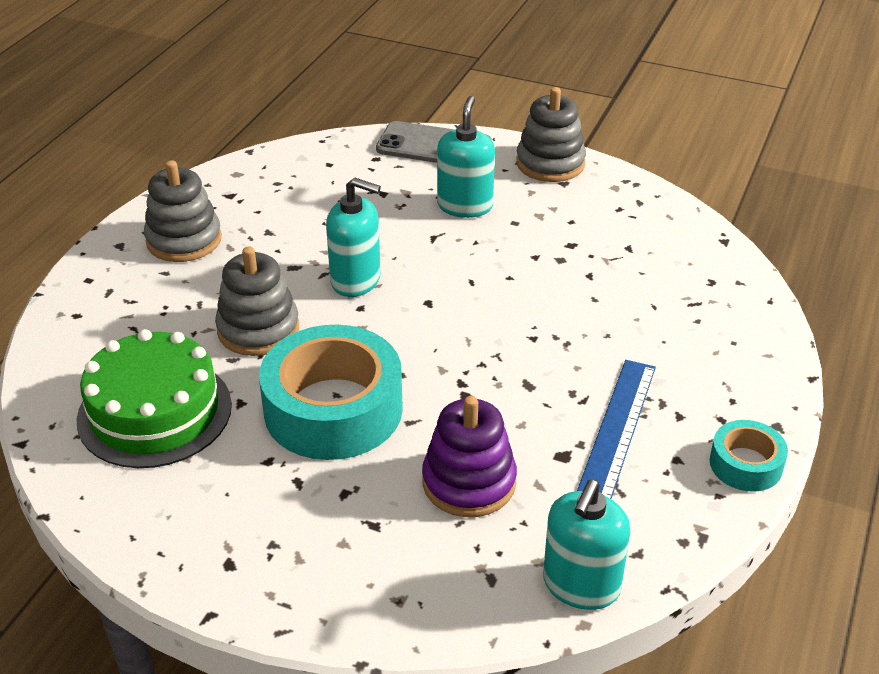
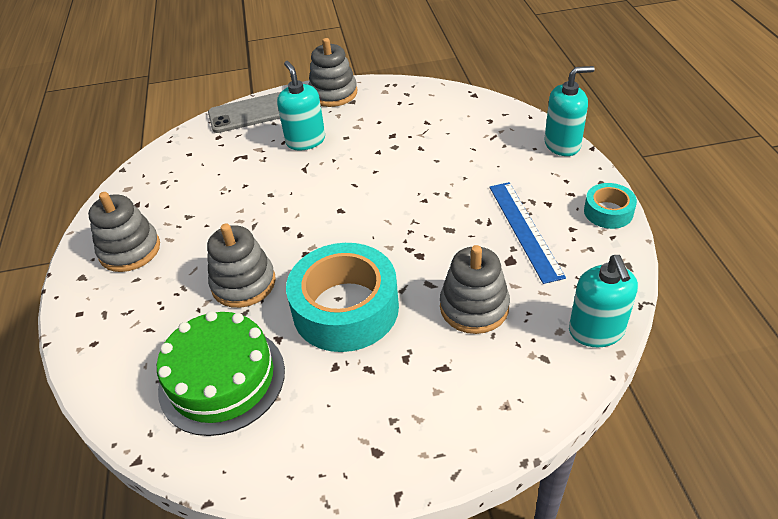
camera: 30 degrees left, 5 degrees up
turquoise soap dispenser [326,178,381,297] -> turquoise soap dispenser moved to [544,66,595,156]
purple stacking toy [422,396,517,517] -> grey stacking toy [440,245,510,334]

